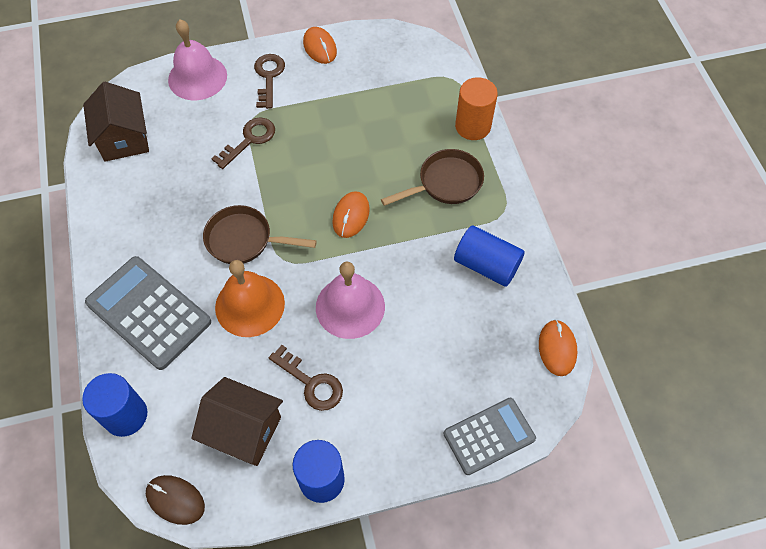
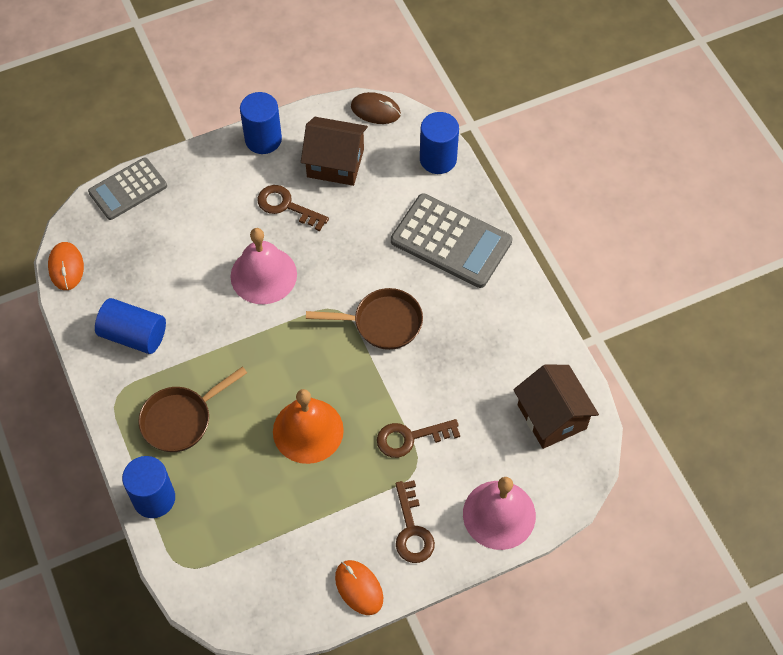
camera: 170 degrees right, 0 degrees up
brown key [211,117,275,169] -> brown key turned 45 degrees clockwise [377,419,460,458]
orange bell [215,260,285,337] -> orange bell moved to [273,389,344,464]
orange mouse [332,191,370,238] -> none
orange cylinder [455,77,498,140] -> blue cylinder [122,456,175,518]

